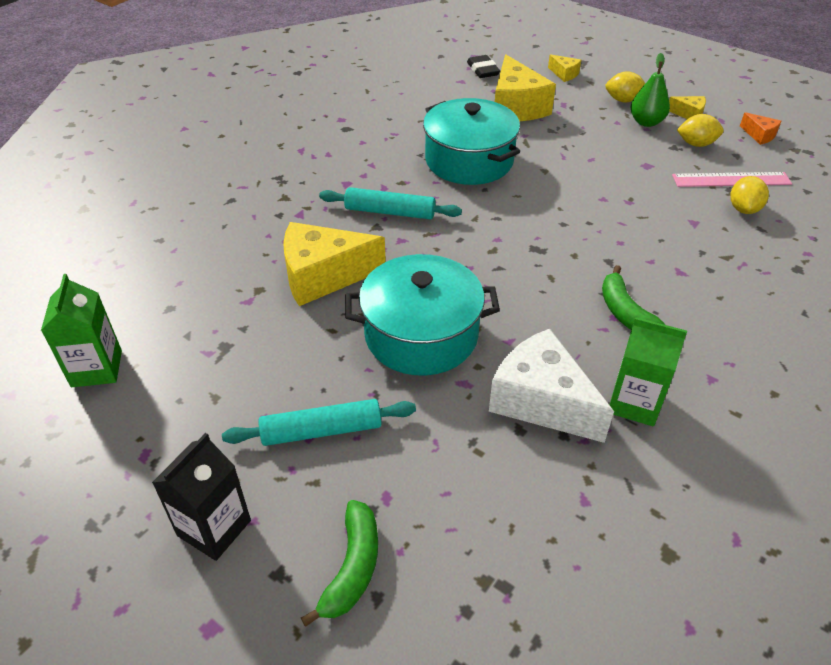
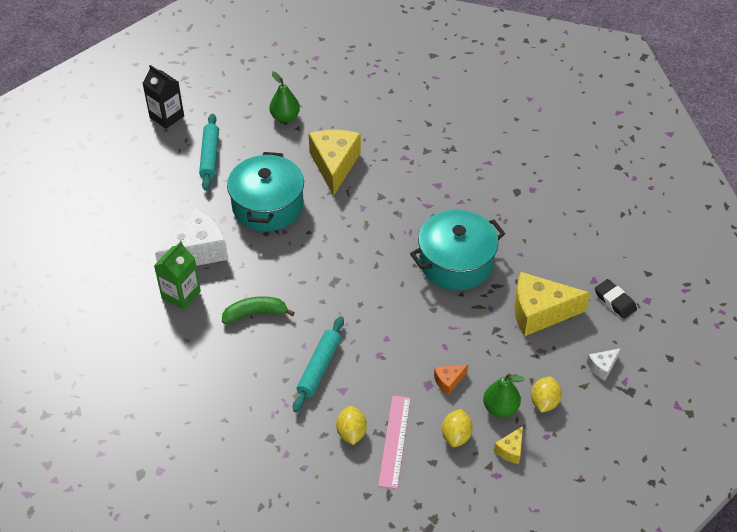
camera: 100 degrees right, 5 degrees up
green carton [41,274,122,387] -> none
green banana [301,500,378,627] -> none
turquoise rolling pin [319,187,462,220] -> turquoise rolling pin moved to [293,316,344,412]
black eraser [467,55,500,78] -> black eraser turned 60 degrees clockwise [595,279,637,319]
yellow cheese [548,54,581,82] -> white cheese [587,348,621,381]
yellow lemon [730,176,769,214] -> yellow lemon turned 60 degrees clockwise [336,406,367,445]
orange cheese [740,112,781,145] -> orange cheese moved to [434,364,468,396]
none -> green pear [269,71,300,122]

